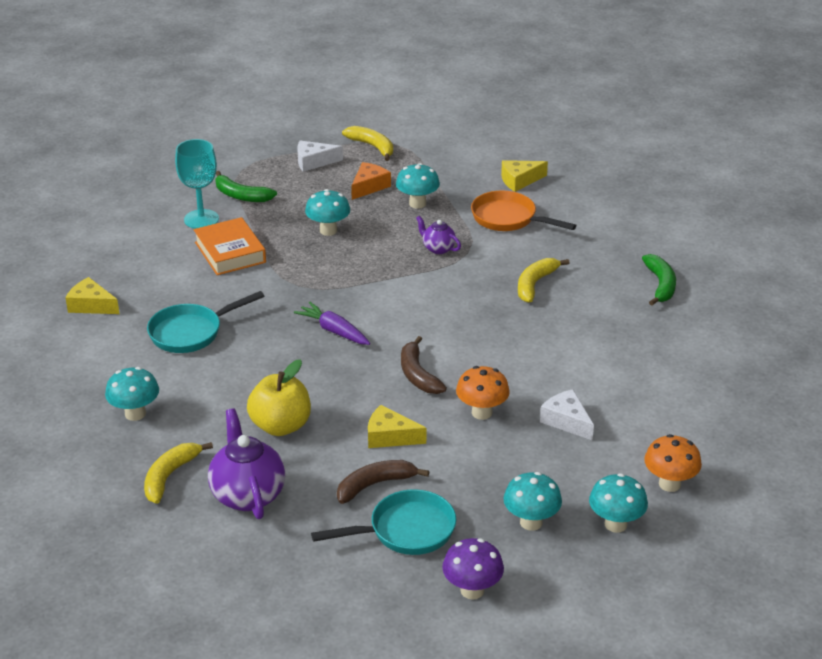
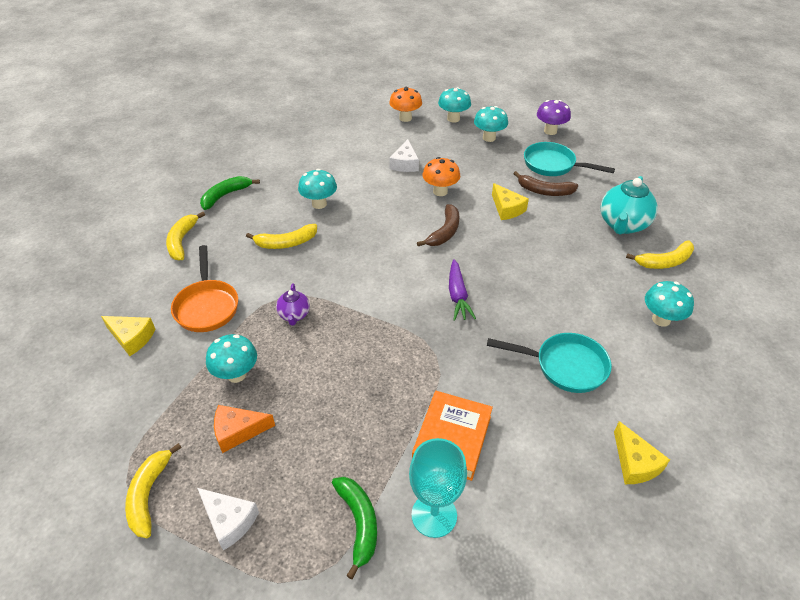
camera: 135 degrees left, 10 degrees up
purple teapot [208,408,285,519] -> turquoise teapot [601,176,658,235]
yellow apple [247,359,311,436] -> none
turquoise mushroom [305,189,350,236] -> turquoise mushroom moved to [298,169,337,209]
none -> yellow banana [166,212,205,260]

